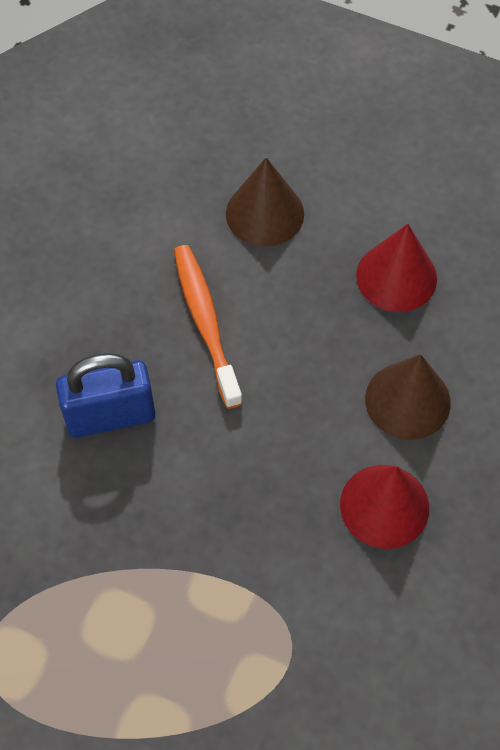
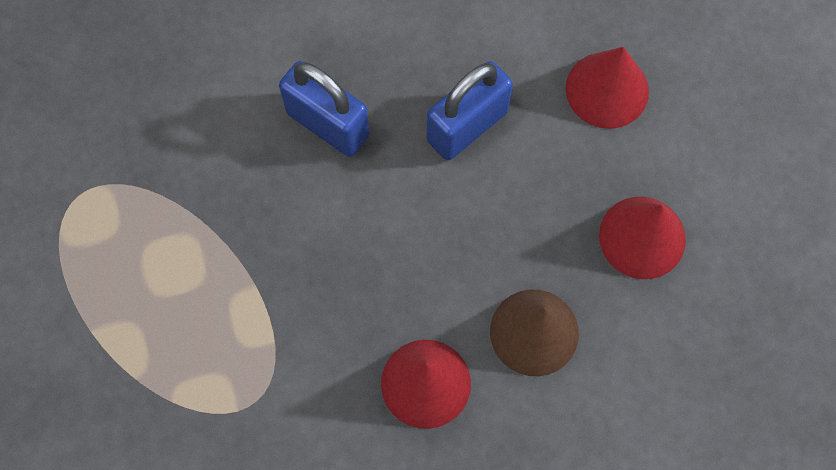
camera: 50 degrees right, 10 degrees up
orange toothbrush [174,245,243,409] -> blue padlock [427,61,513,160]
brown cone [226,157,304,247] -> red cone [566,47,649,129]

